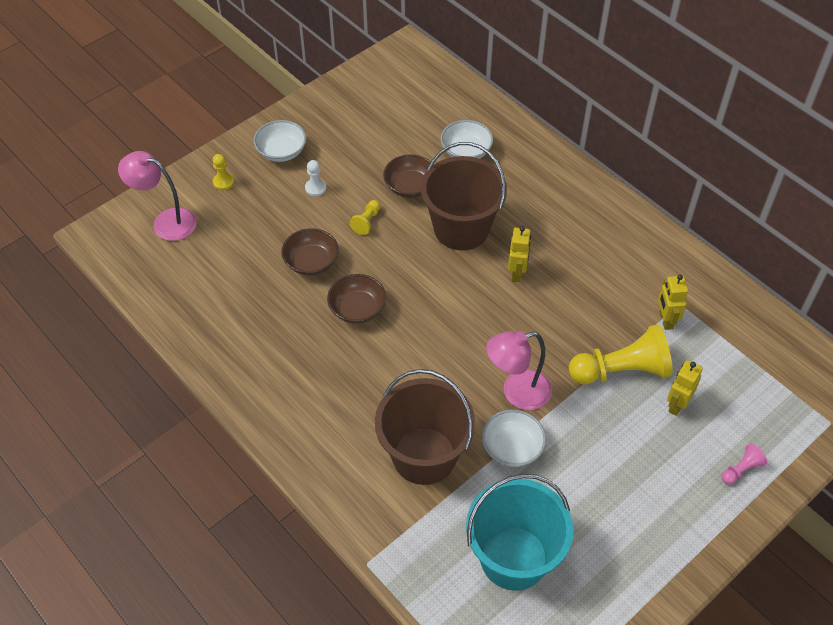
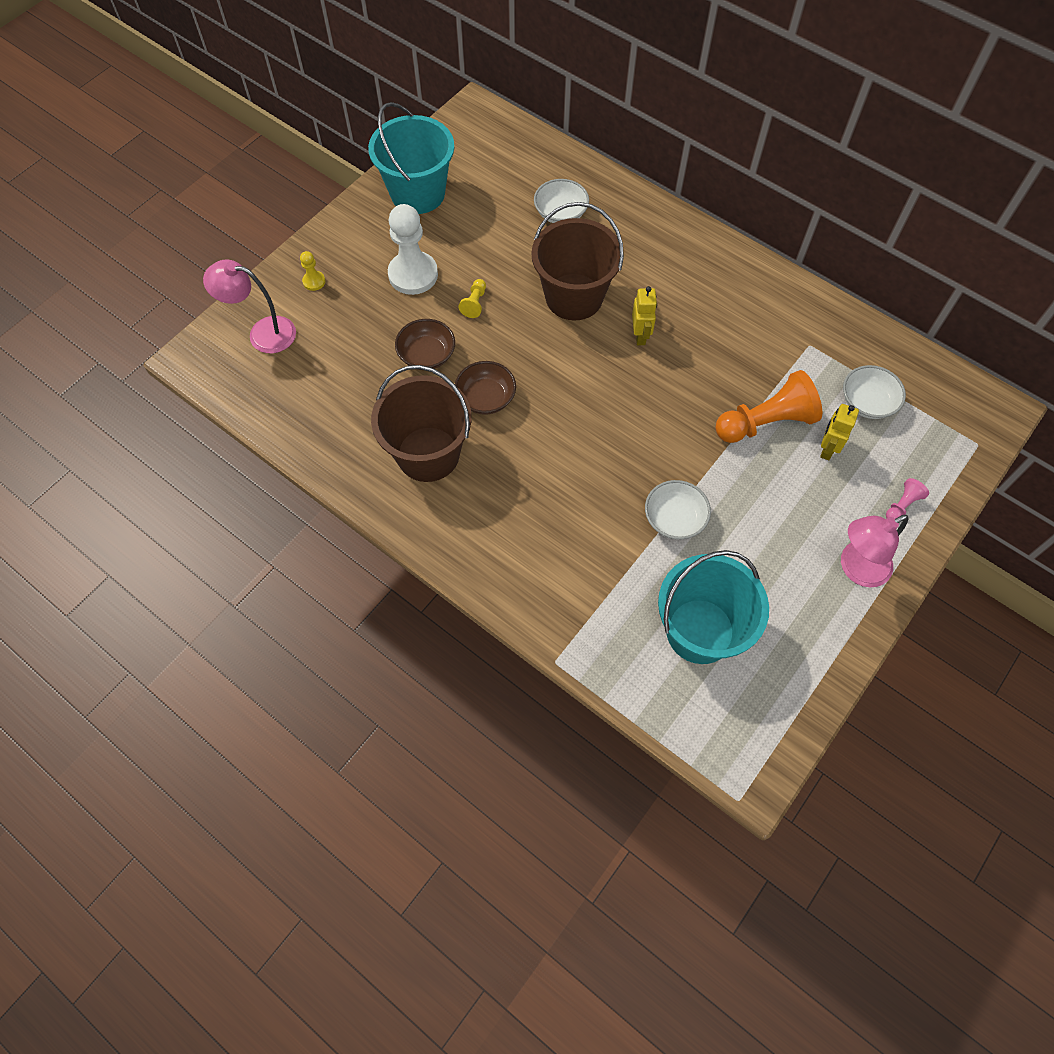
camera: 10 degrees left, 10 degrees up
white bowl [254,120,306,162] -> white bowl moved to [843,365,906,419]
white pawn [305,160,326,197] -> white pawn [388,204,438,295], size x2.20
brown bucket [375,369,475,485] -> brown bucket moved to [371,365,472,482]
brown bowl [383,154,434,198] -> none
pink lamp [486,331,552,410] -> pink lamp moved to [841,515,909,587]
yellow pawn [569,324,672,385] -> orange pawn [715,370,822,443]
yellow robot [658,275,688,330] -> none
none -> turquoise bucket [368,102,454,214]

